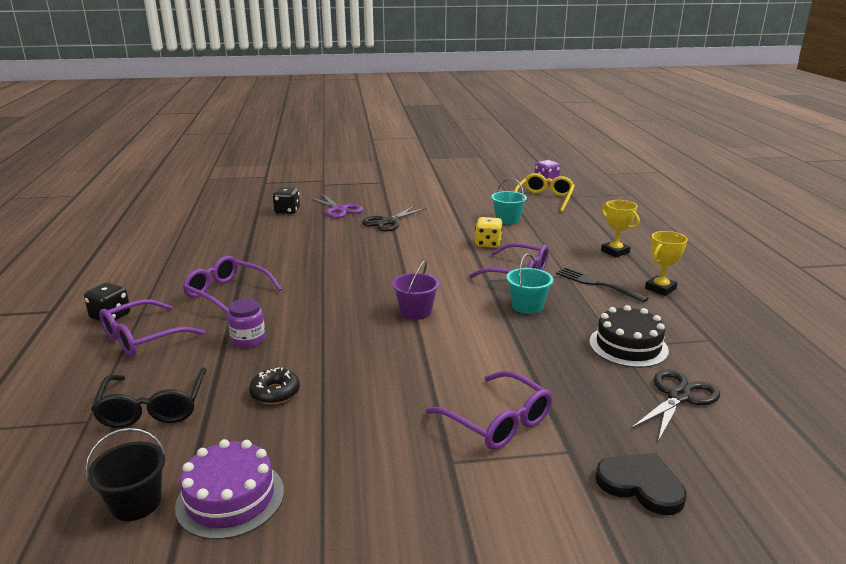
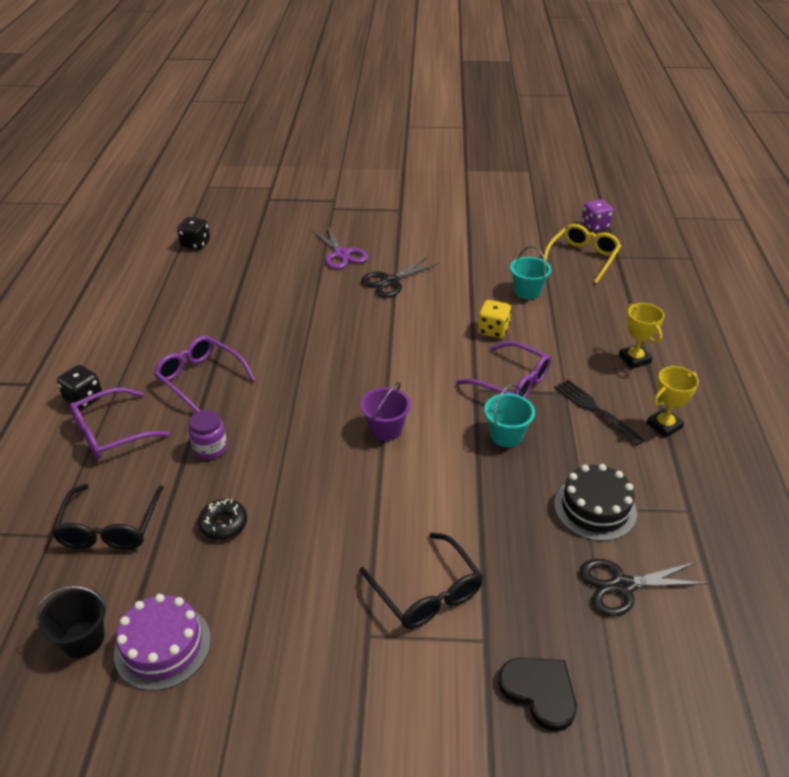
camera: 10 degrees right, 15 degrees up
black dice [272,187,300,214] -> black dice moved to [177,217,210,250]
purple glasses [425,371,552,450] -> black glasses [360,532,483,629]
black scissors [631,369,720,442] -> black scissors turned 150 degrees counterclockwise [579,559,709,616]

